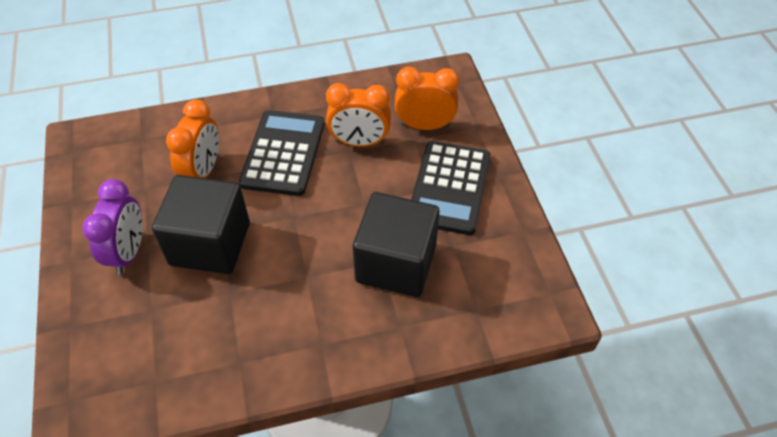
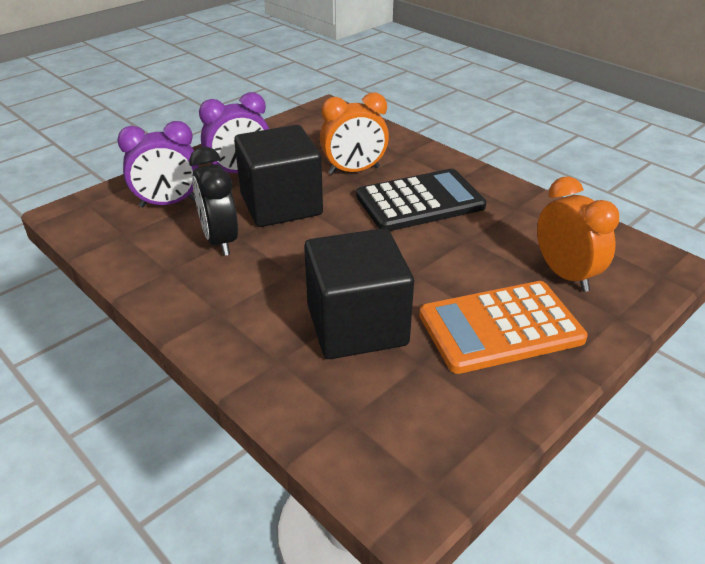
camera: 60 degrees right, 15 degrees down
orange clock [326,83,391,147] -> none
black calculator [411,141,490,235] -> orange calculator [419,281,588,374]
none -> purple clock [117,121,199,207]
none -> black clock [189,147,238,256]

